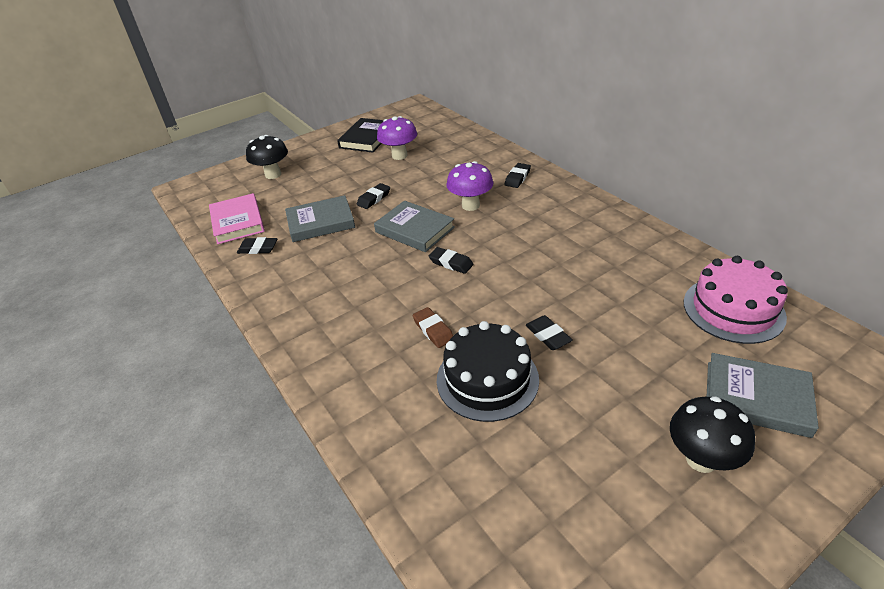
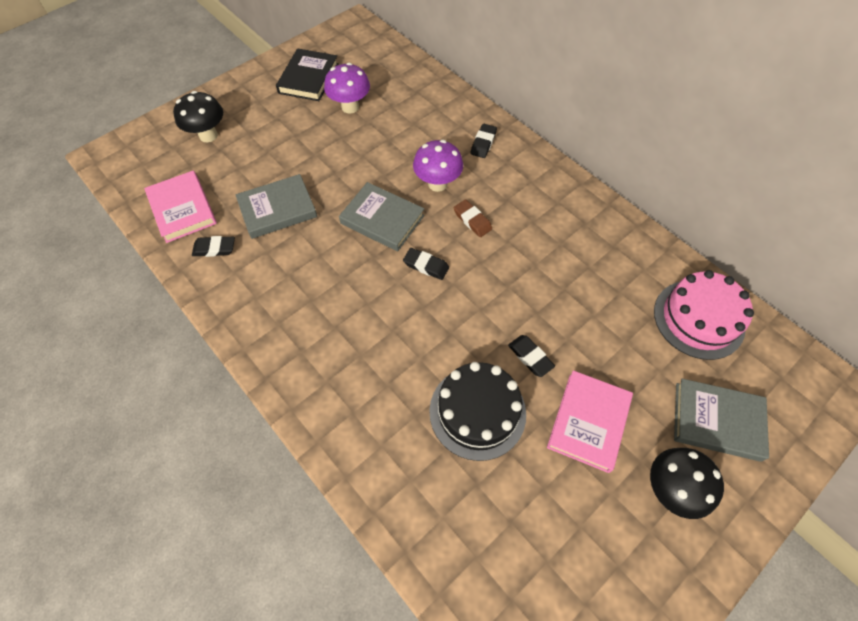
camera: 10 degrees left, 20 degrees up
black eraser [357,183,390,209] -> none
brown eraser [413,307,453,348] -> brown eraser moved to [454,199,492,237]
none -> pink book [547,370,633,473]

